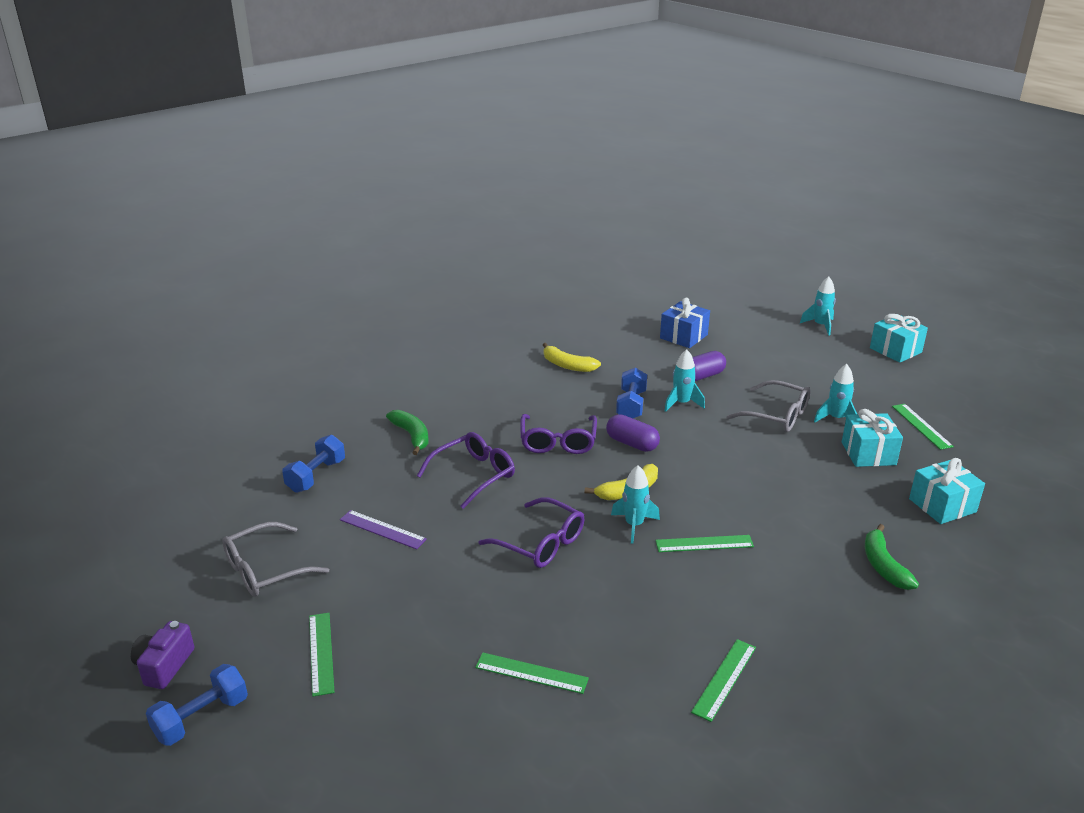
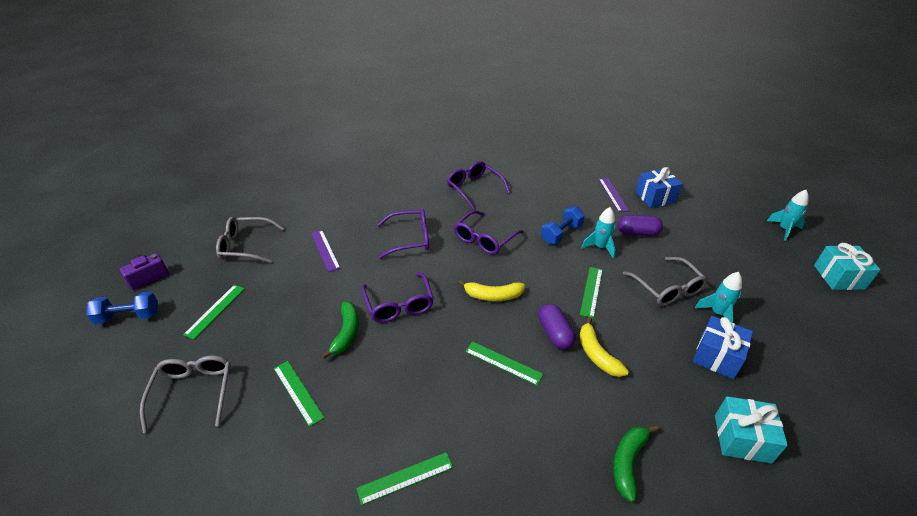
camera: 35 degrees right, 10 degrees up
blue dumbbell [282,435,345,493] -> none
green banana [386,410,428,455] -> green banana moved to [321,302,359,359]
yellow banana [543,343,601,372] -> yellow banana moved to [580,317,629,377]
purple capsule [606,414,660,452] -> purple capsule moved to [538,304,576,350]
turquoise rocket [611,465,660,544] -> none
turquoise gift [842,409,903,467] -> blue gift [693,316,753,379]
green ruler [892,404,954,450] -> green ruler moved to [580,267,602,318]
none -> grey glasses [140,356,231,433]
none -> purple glasses [447,161,510,209]
none -> purple ruler [599,178,629,212]

